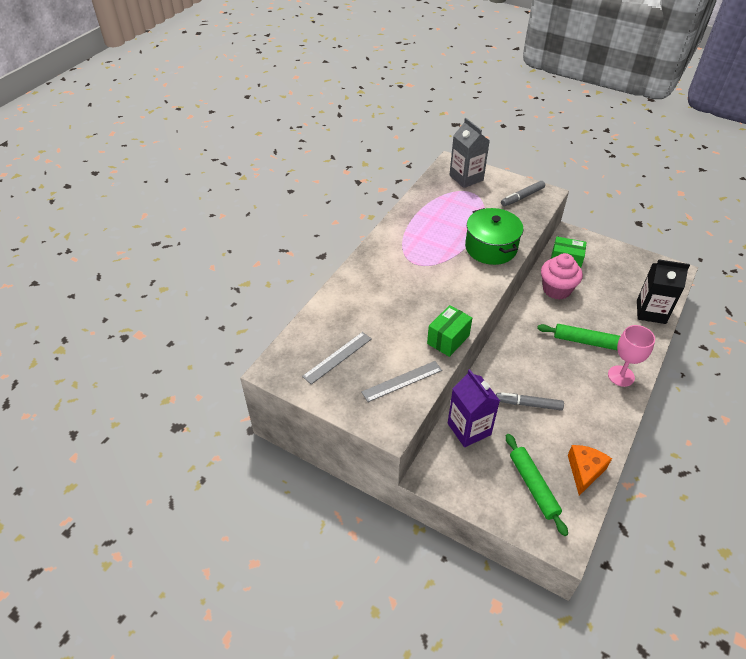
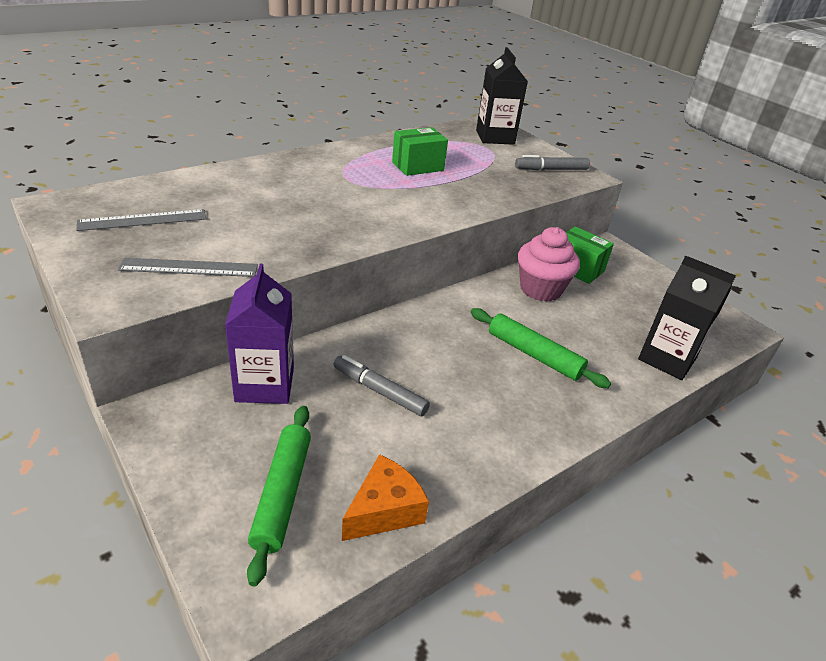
camera: 20 degrees right, 10 degrees down
green box [427,305,472,357] -> green box moved to [392,127,448,176]
grey carton [449,118,490,188] -> black carton [476,47,528,145]
green pot [465,208,523,265] -> none
pink goblet [608,325,655,387] -> none

